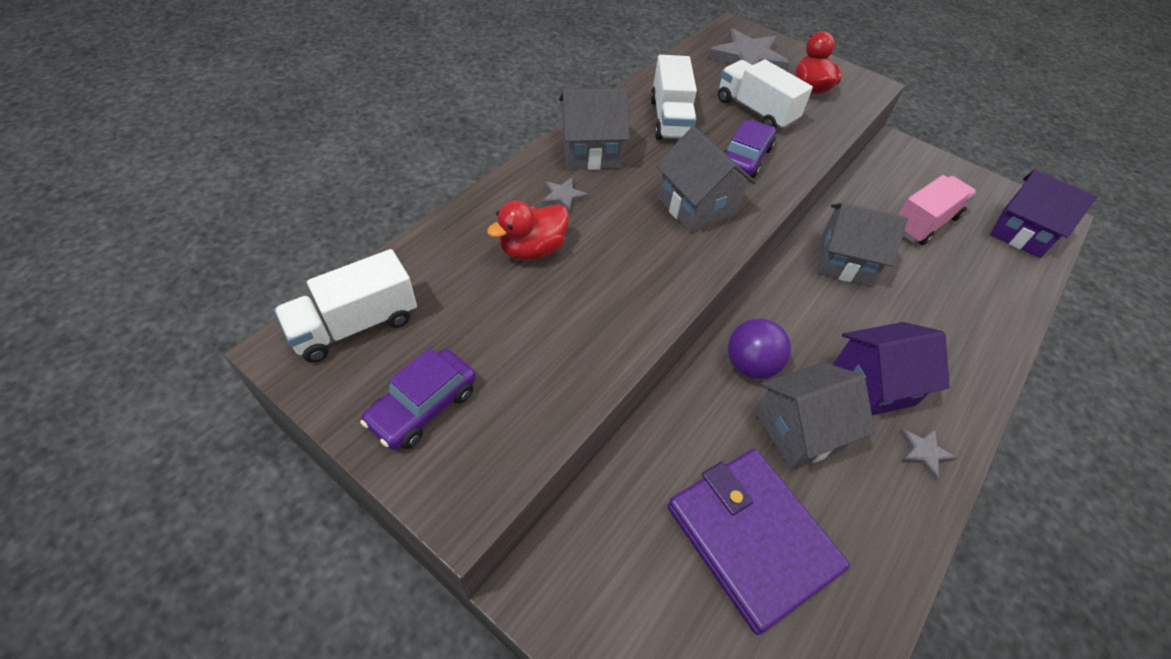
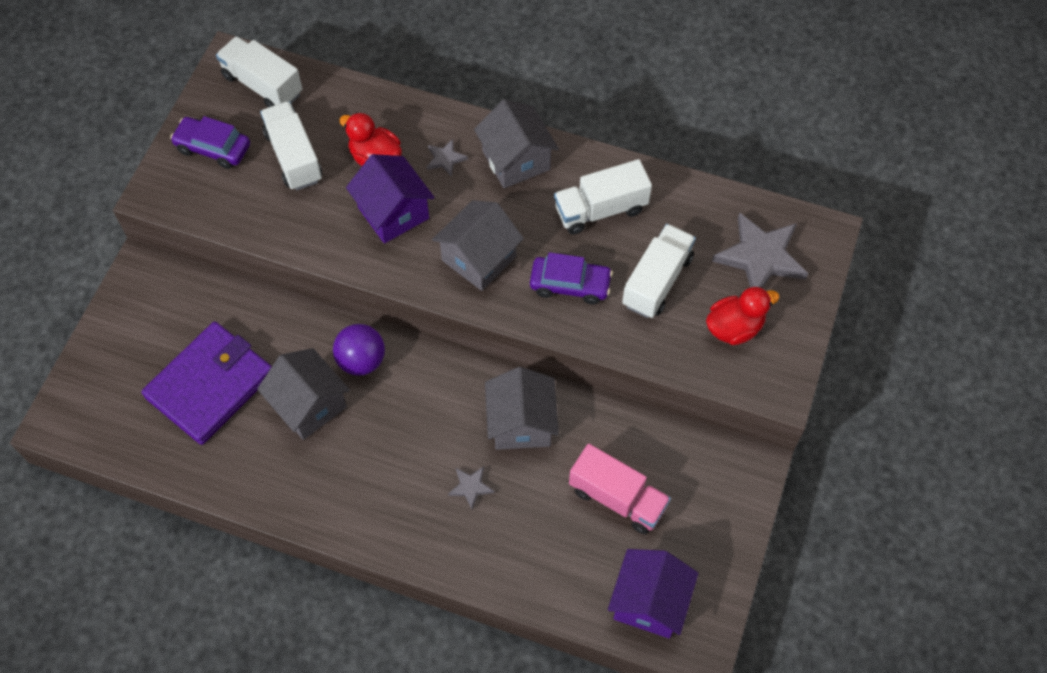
camera: 75 degrees right, 10 degrees up
purple house [833,322,950,415] -> purple house moved to [346,154,435,244]
grey star [900,429,957,480] -> grey star moved to [448,466,494,510]
none -> white truck [260,101,322,190]

